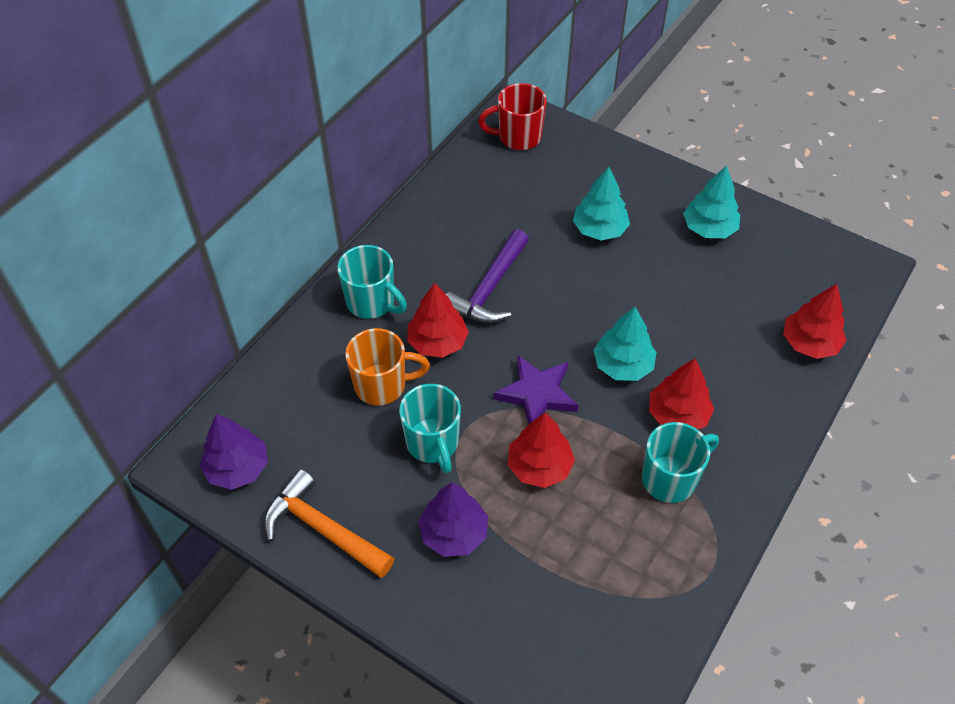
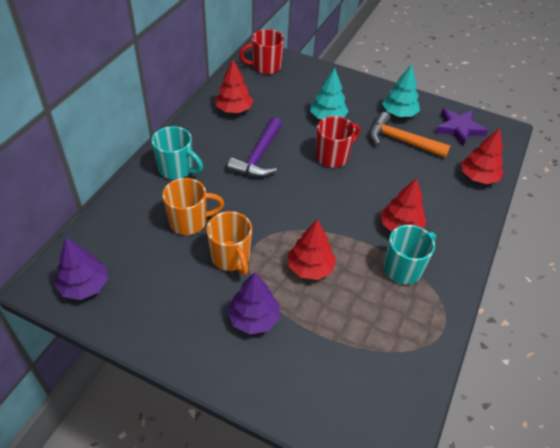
camera: 10 degrees left, 5 degrees down
orange hammer [264,469,394,578] -> orange hammer moved to [370,112,451,158]
turquoise mug [399,384,461,473] -> orange mug [206,211,252,275]
red tree [407,283,469,358] -> red tree moved to [215,60,253,113]
purple star [494,355,578,424] -> purple star moved to [435,108,488,146]
turquoise tree [593,307,656,381] -> none
none -> red mug [316,116,360,167]

